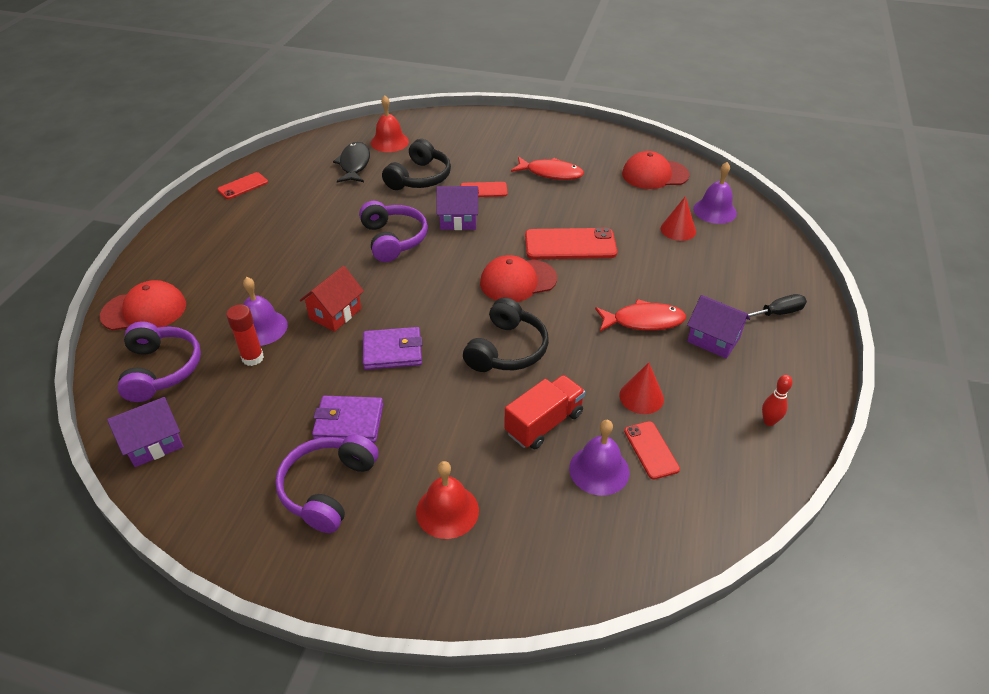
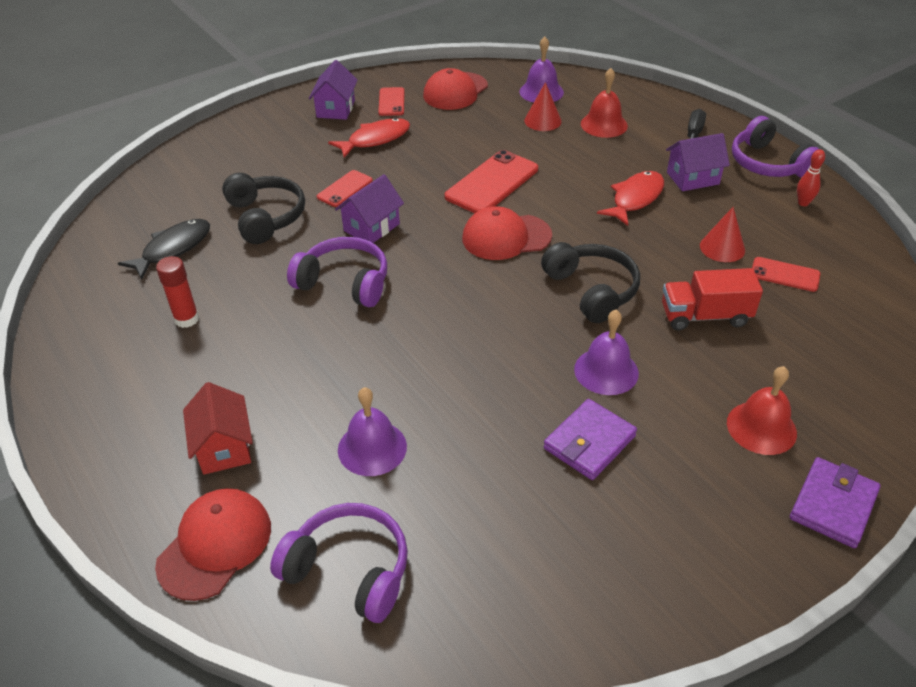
camera: 50 degrees left, 0 degrees up
purple house [107,397,183,467] -> purple house moved to [309,60,358,120]
red phone [217,172,268,199] -> red phone moved to [378,87,404,116]
red glue stick [226,305,264,366] -> red glue stick moved to [156,256,199,328]
purple headphones [275,434,379,533] -> purple headphones moved to [732,116,819,178]
red house [300,266,364,332] -> red house moved to [183,382,253,475]
black fish [333,142,370,182] -> black fish turned 90 degrees clockwise [118,219,210,280]
purple wallet [363,327,422,370] -> purple wallet moved to [790,457,881,548]
red bell [371,95,409,152] -> red bell moved to [581,68,628,138]
red cap [480,255,557,302] -> red cap turned 60 degrees clockwise [462,206,552,260]
red truck [504,375,585,450] -> red truck turned 90 degrees counterclockwise [662,268,763,330]
purple bell [569,420,630,496] -> purple bell moved to [574,310,639,395]

